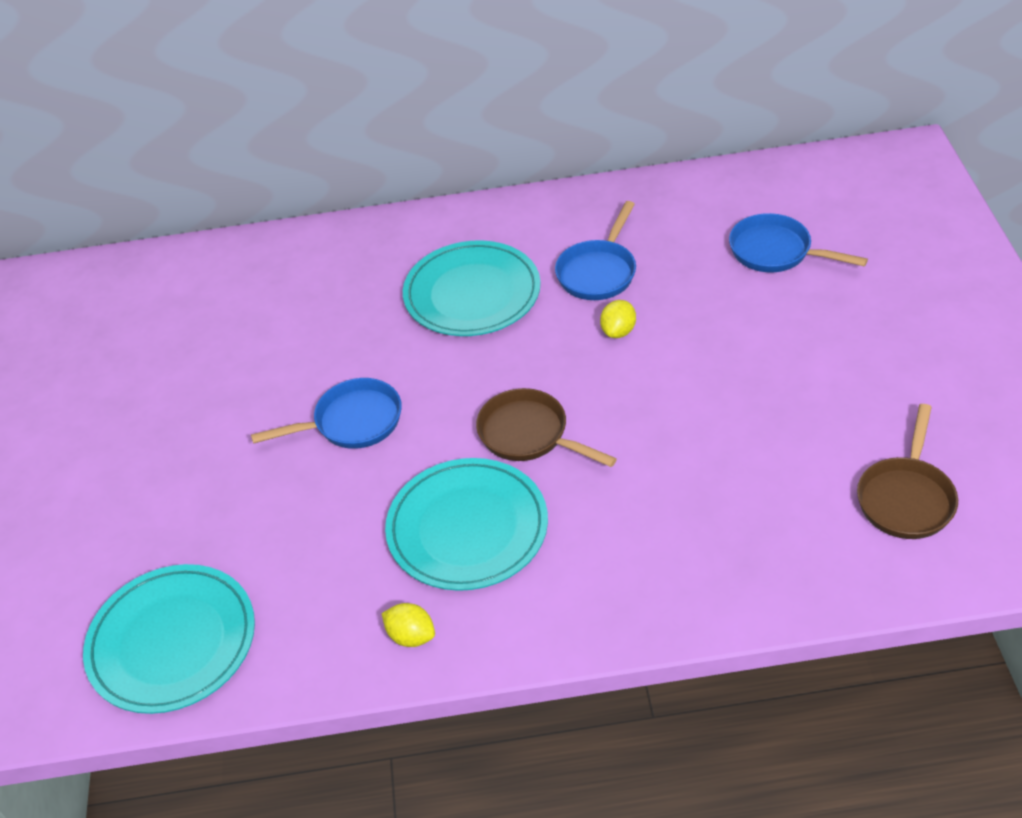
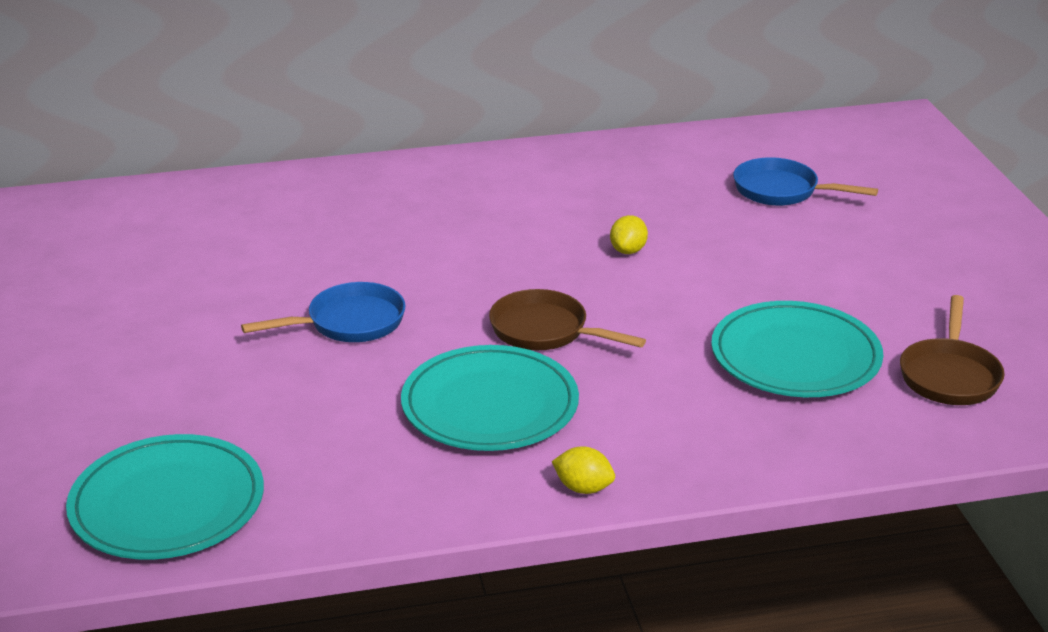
camera: 10 degrees left, 15 degrees down
yellow lemon [382,603,435,647] -> yellow lemon moved to [552,446,615,494]
turquoise plate [403,241,541,336] -> turquoise plate moved to [711,301,883,397]
blue pan [555,201,636,300] -> none

